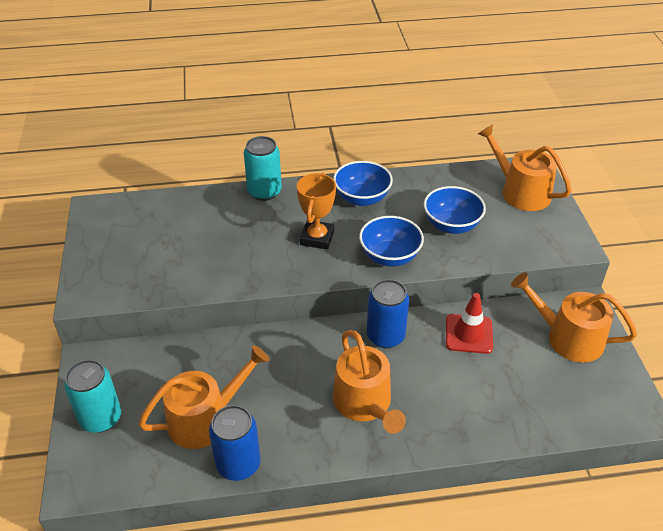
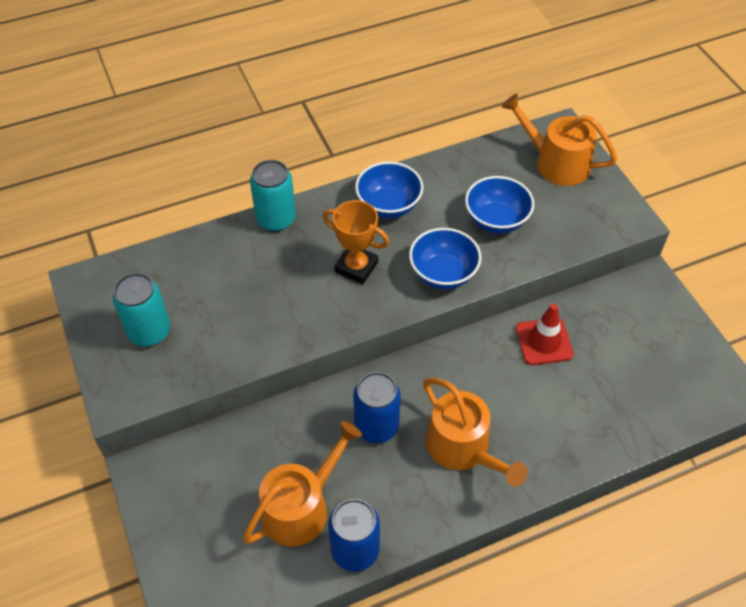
camera: 15 degrees left, 10 degrees up
turquoise can [64,360,121,433] -> turquoise can moved to [113,273,170,346]
orange trophy [297,173,336,249] -> orange trophy turned 60 degrees counterclockwise [323,200,389,284]
blue can [367,279,409,348] -> blue can moved to [353,372,401,443]
orange watering can [511,272,637,363] -> none

